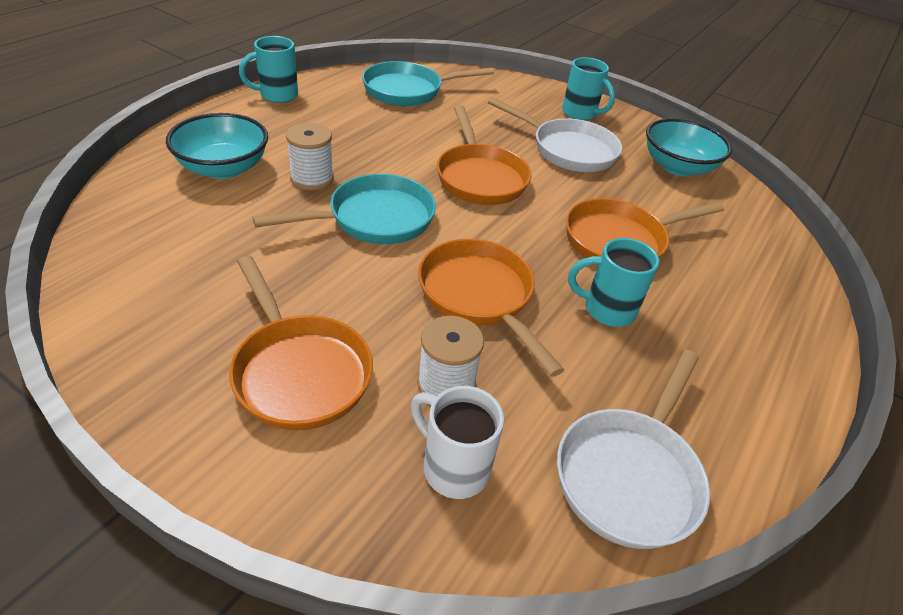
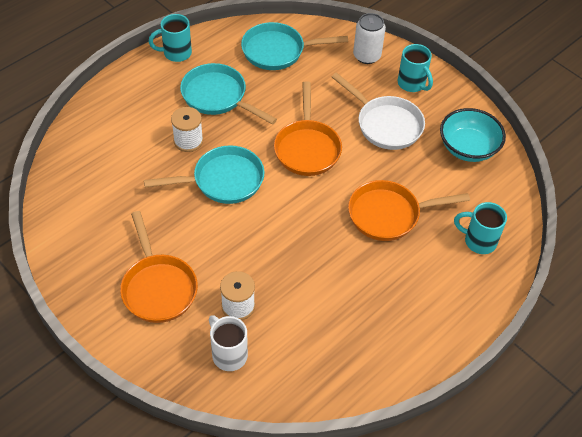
camera: 15 degrees right, 10 degrees up
turquoise bowl [166,113,268,179] -> none
orange pan [418,239,564,377] -> none
white pan [557,350,710,549] -> none
turquoise mug [568,238,659,327] -> turquoise mug moved to [454,202,507,254]
none -> turquoise pan [180,63,277,125]
none -> white can [353,13,386,64]

